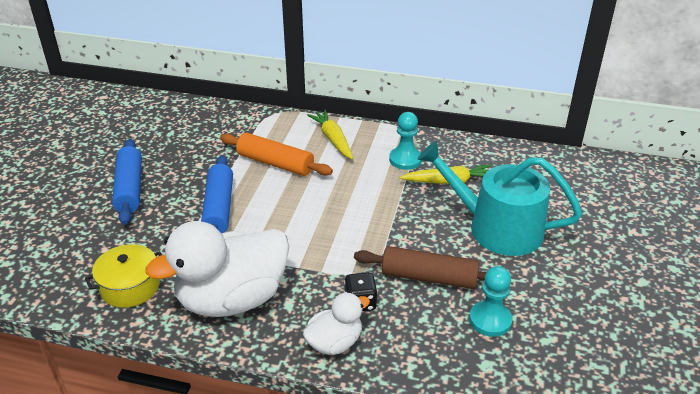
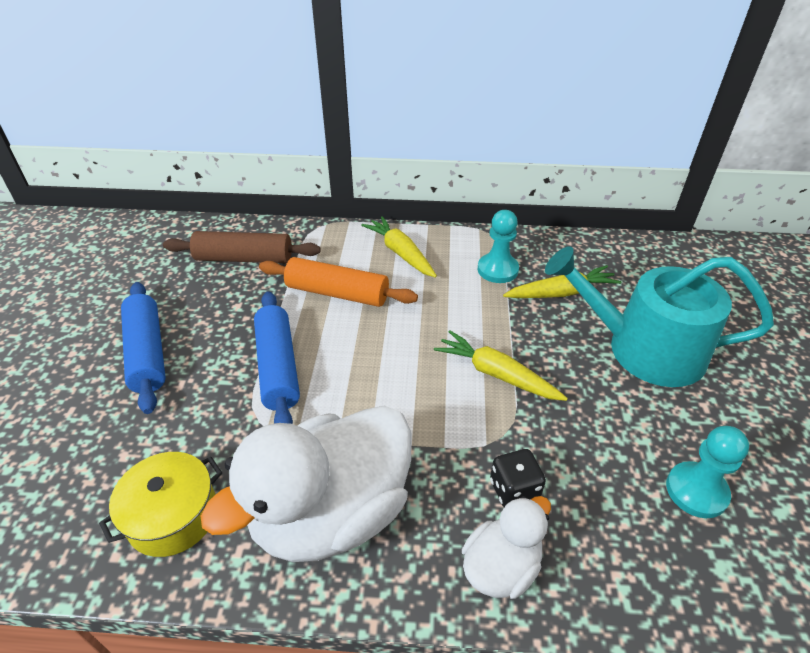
camera: 10 degrees left, 5 degrees up
brown rolling pin [354,246,487,289] -> brown rolling pin moved to [163,231,321,263]
none -> yellow carrot [434,331,568,401]

